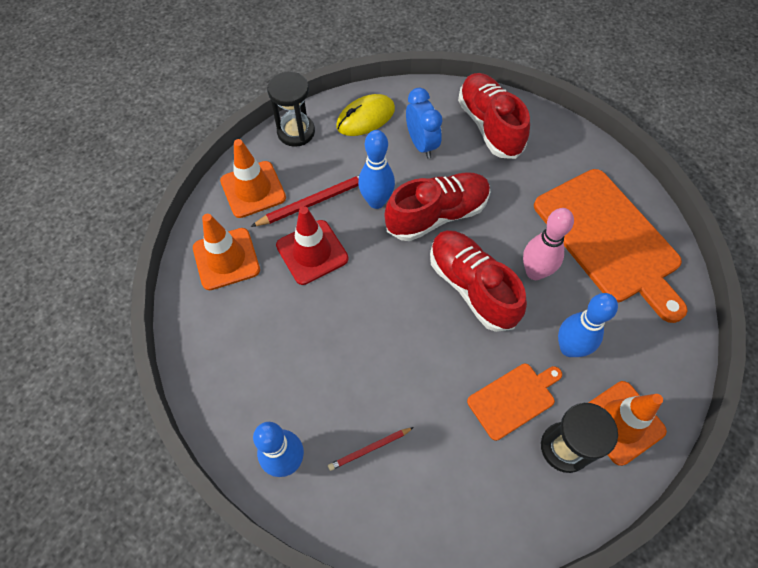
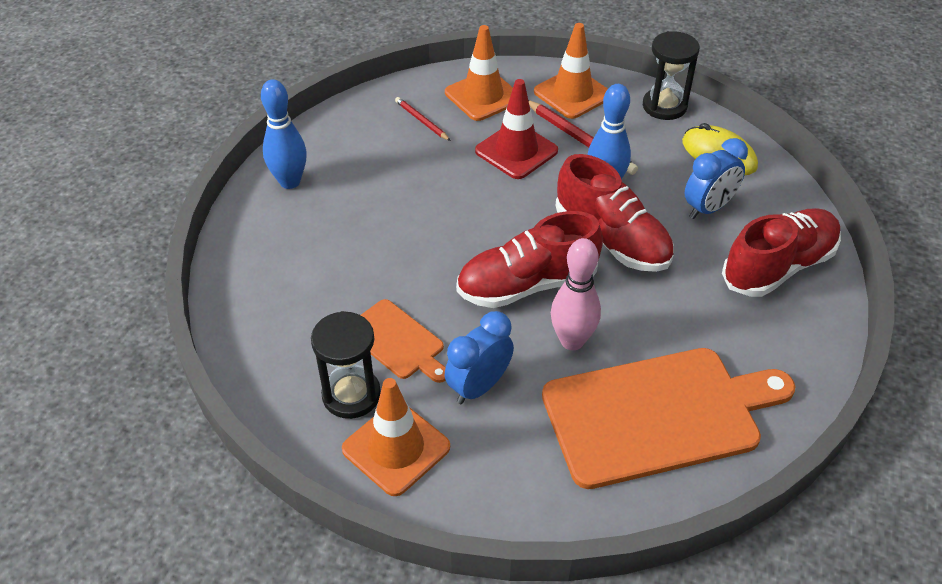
camera: 75 degrees right, 15 degrees down
red pencil [328,427,414,471] -> red pencil moved to [395,97,451,141]
red shoe [430,230,527,332] -> red shoe turned 150 degrees counterclockwise [456,211,603,308]
orange cutting board [534,169,687,323] -> orange cutting board turned 150 degrees counterclockwise [542,348,796,489]
blue bowling pin [558,293,618,357] -> blue clock [445,311,514,404]

